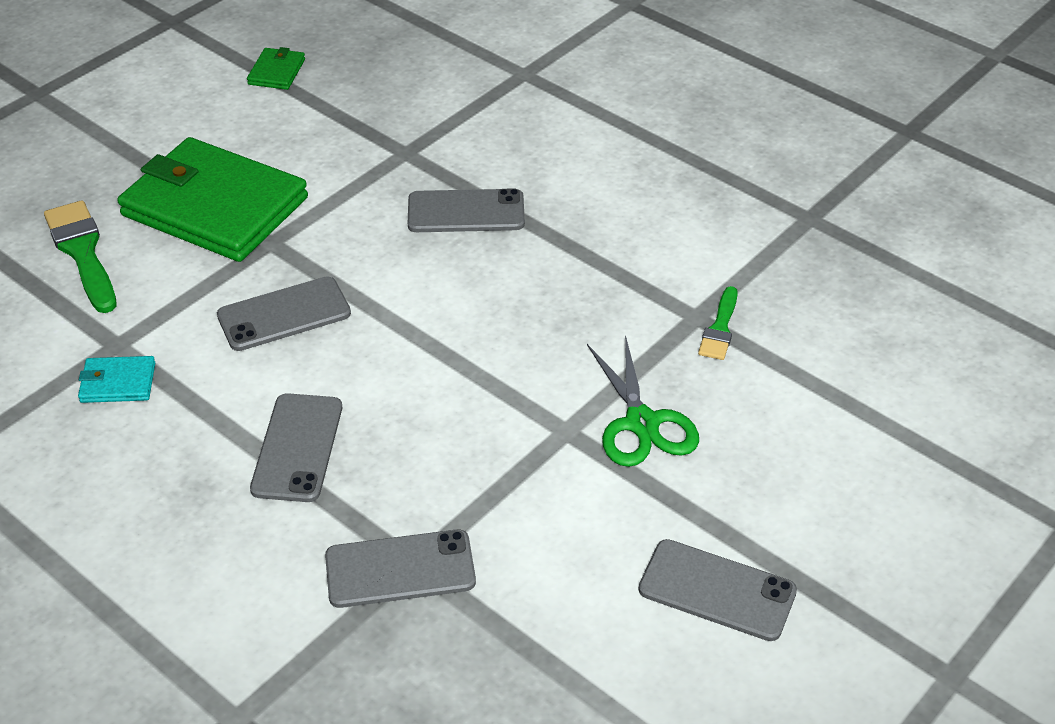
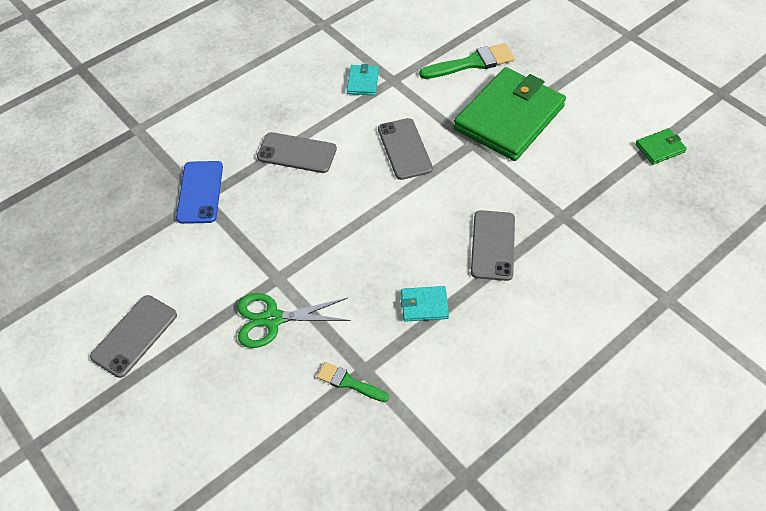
camera: 100 degrees right, 10 degrees up
green wallet [247,47,305,90] -> green wallet turned 45 degrees counterclockwise [635,128,687,165]
grey phone [325,530,476,608] -> blue phone [176,161,223,224]
none -> turquoise wallet [401,286,449,322]

